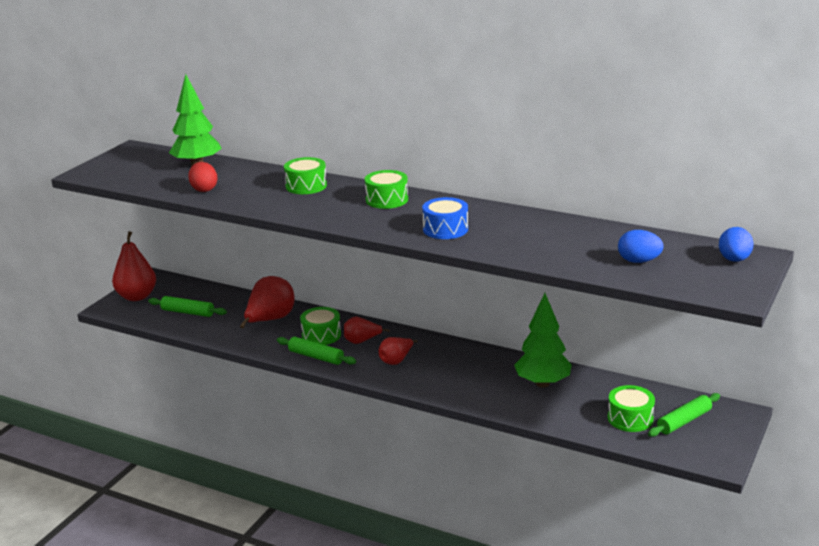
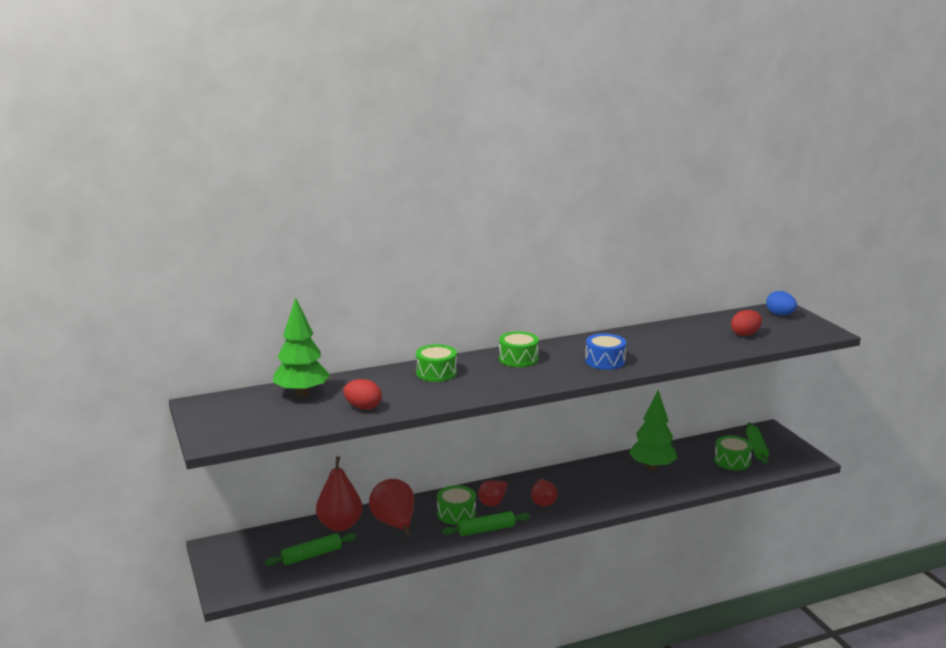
camera: 50 degrees left, 5 degrees down
red pear [112,231,156,301] -> red pear moved to [316,456,363,531]
blue egg [618,230,664,263] -> red egg [731,310,762,336]

